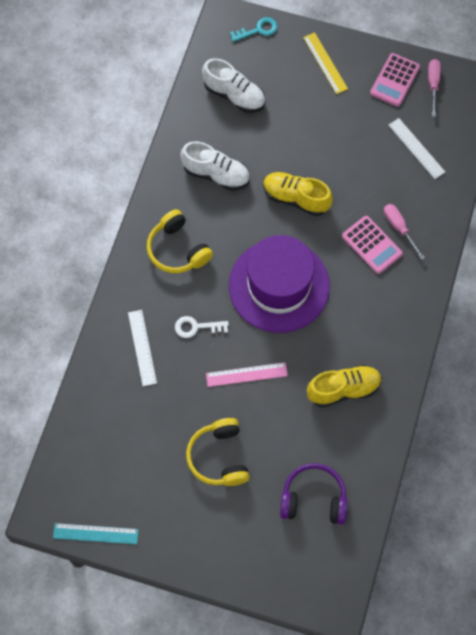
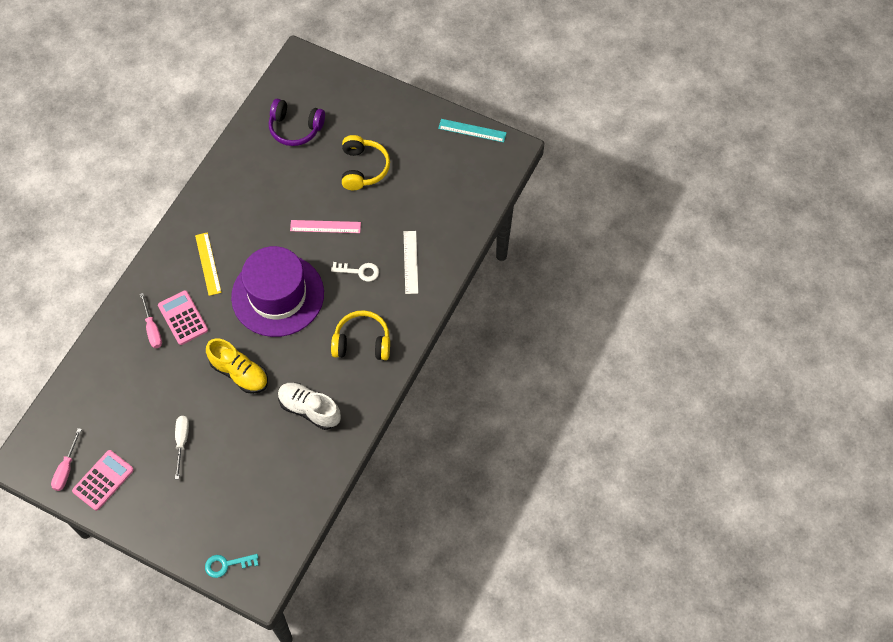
camera: 170 degrees left, 5 degrees down
yellow headphones [147,209,213,273] -> yellow headphones turned 60 degrees counterclockwise [331,310,390,360]
white shoe [202,58,265,113] -> none
yellow ruler [303,32,348,94] -> yellow ruler moved to [195,232,222,296]
yellow shoe [307,364,382,407] -> none
white ruler [389,118,445,179] -> none
none -> white screwdriver [175,416,189,479]

